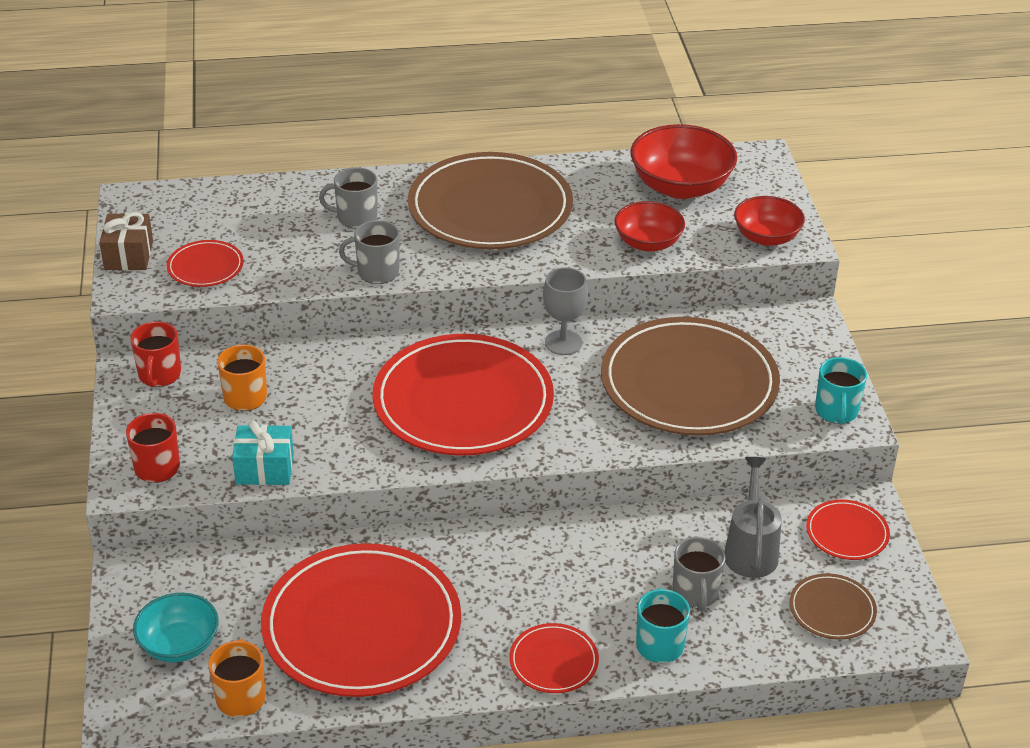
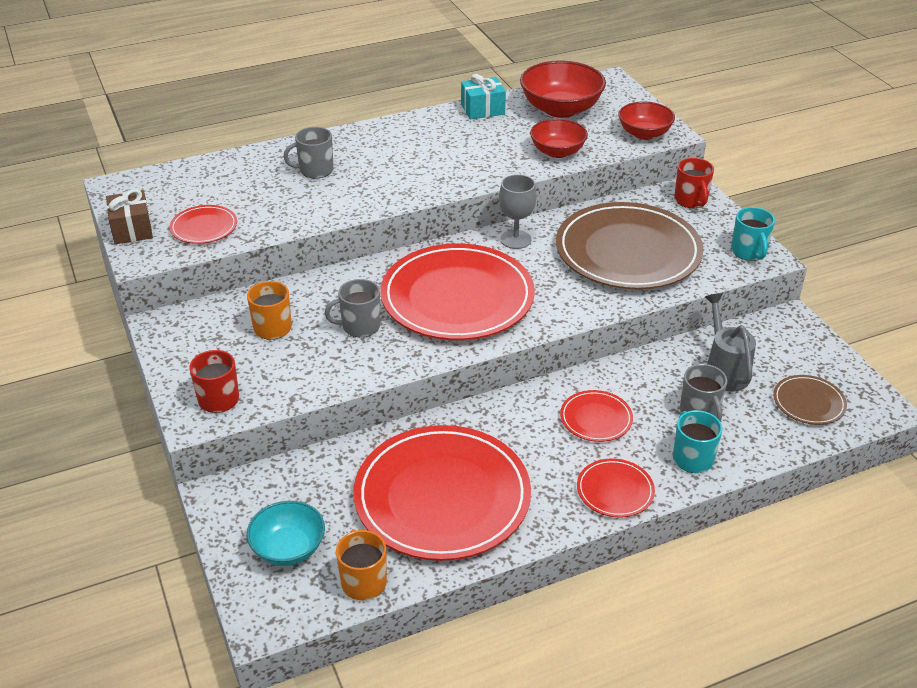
camera: 15 degrees left, 0 degrees up
red mug [130,321,181,387] -> red mug moved to [674,158,714,208]
turquoise gift [232,420,294,485] -> turquoise gift moved to [461,74,506,120]
grey mug [339,220,399,284] -> grey mug moved to [325,279,380,337]
brown plate [408,152,573,249] -> none
red plate [806,500,890,560] -> red plate moved to [560,390,633,442]

